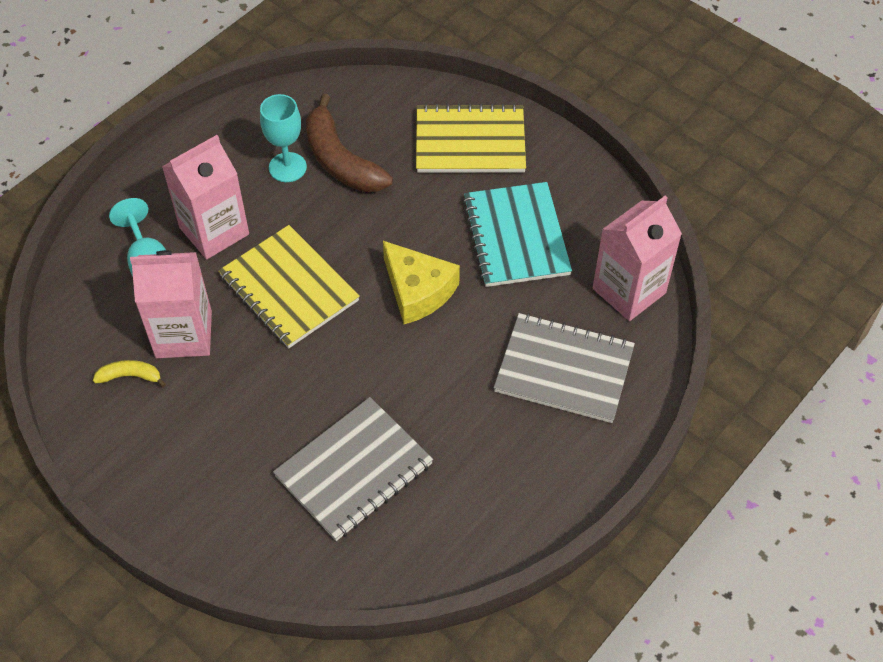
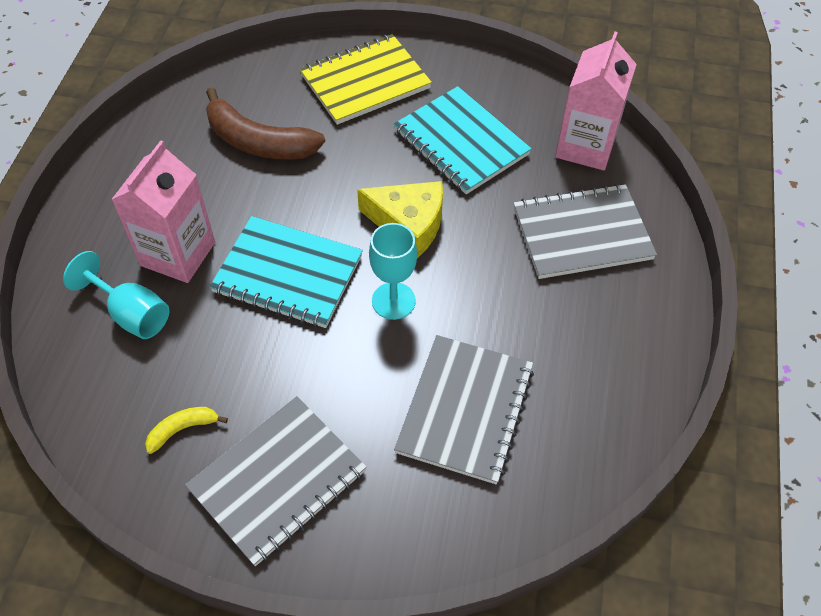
camera: 30 degrees left, 0 degrees up
pink carton [130,250,212,358] -> none
yellow notebook [218,225,360,348] -> turquoise notebook [209,216,363,328]
turquoise goblet [260,94,307,182] -> turquoise goblet moved to [369,223,417,320]
none -> grey notebook [185,396,367,566]

